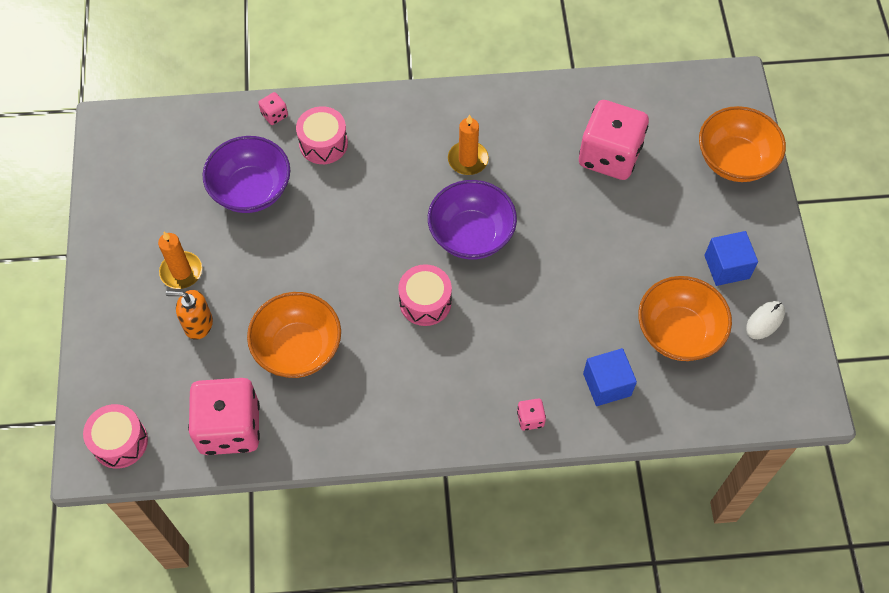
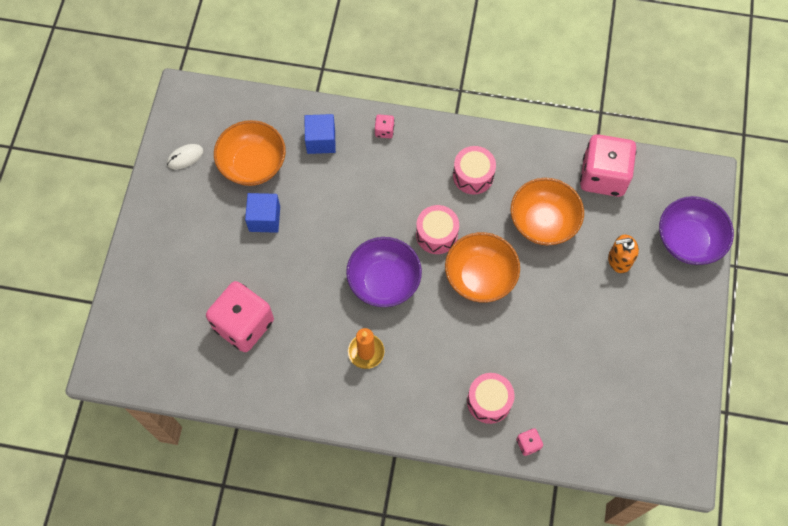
camera: 165 degrees left, 5 degrees up
pink drum [83,404,148,469] -> pink drum moved to [453,146,496,194]
orange candle [158,232,202,289] -> none
orange soap dispenser [166,290,213,340] -> orange soap dispenser turned 150 degrees clockwise [608,235,639,273]
purple bowl [203,136,290,213] -> purple bowl moved to [659,196,734,265]
orange bowl [699,106,786,182] -> orange bowl moved to [445,232,520,303]
blue cube [704,231,758,286] -> blue cube moved to [245,193,280,233]

